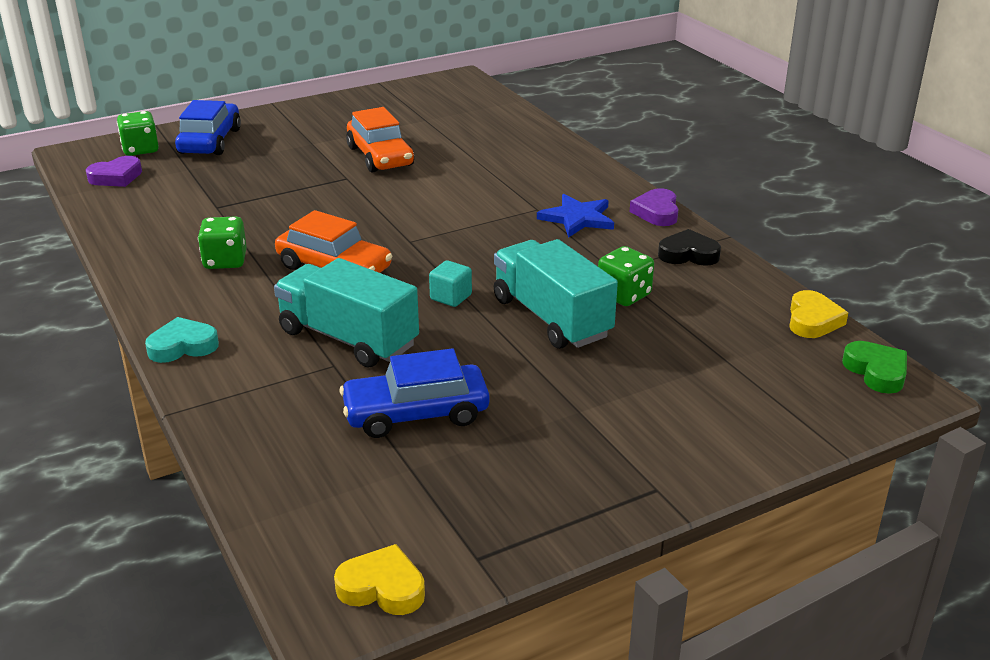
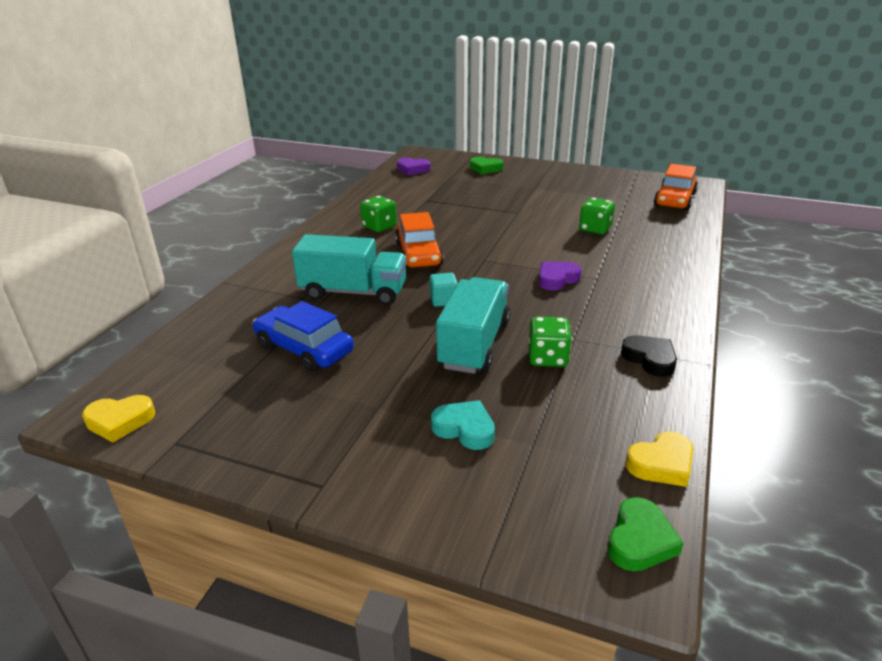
camera: 50 degrees right, 0 degrees up
green dice [117,111,159,156] -> green dice moved to [579,198,615,234]
turquoise heart [145,317,219,363] -> turquoise heart moved to [431,400,495,450]
blue car [175,100,241,155] -> green heart [470,157,503,174]
turquoise truck [274,258,419,368] -> turquoise truck turned 105 degrees clockwise [292,234,407,305]
yellow heart [334,544,425,615] -> yellow heart turned 105 degrees clockwise [82,395,155,442]
orange car [346,107,414,173] -> orange car moved to [654,164,698,211]
blue star [537,194,614,238] -> none
purple heart [630,188,678,226] -> purple heart moved to [539,261,582,291]

